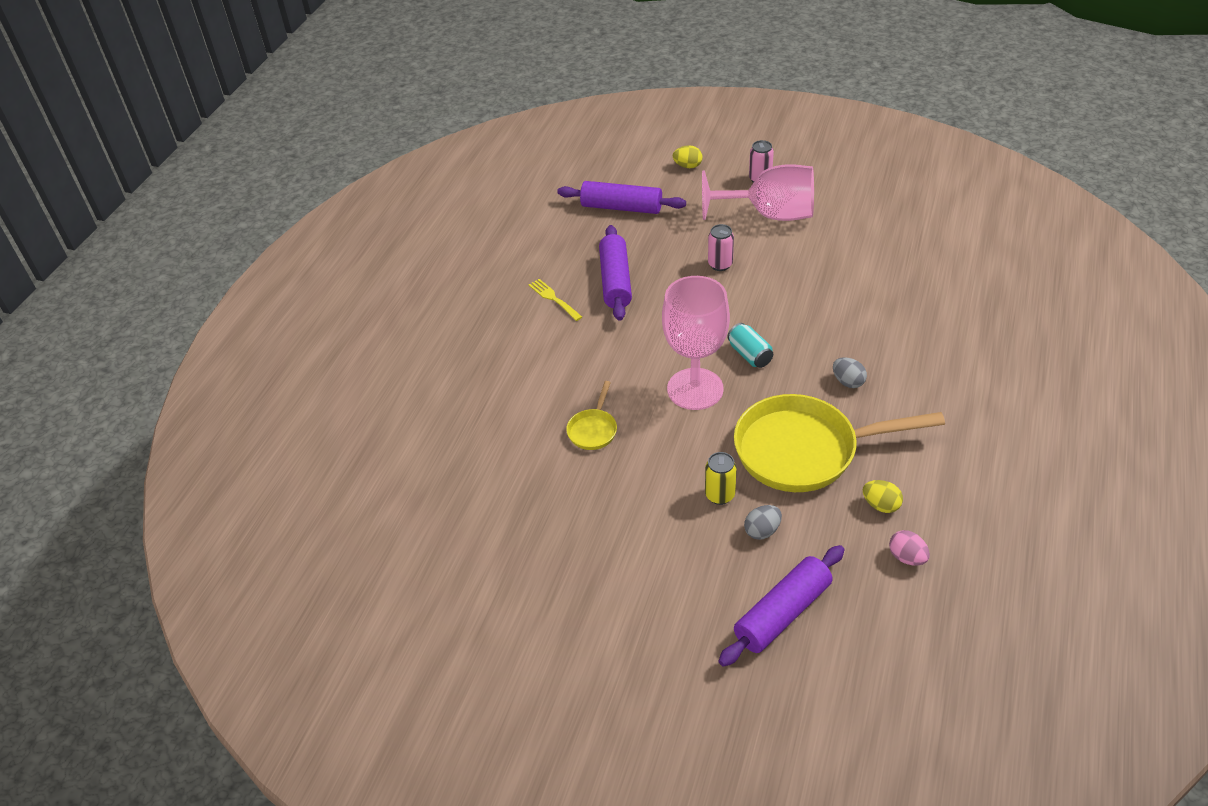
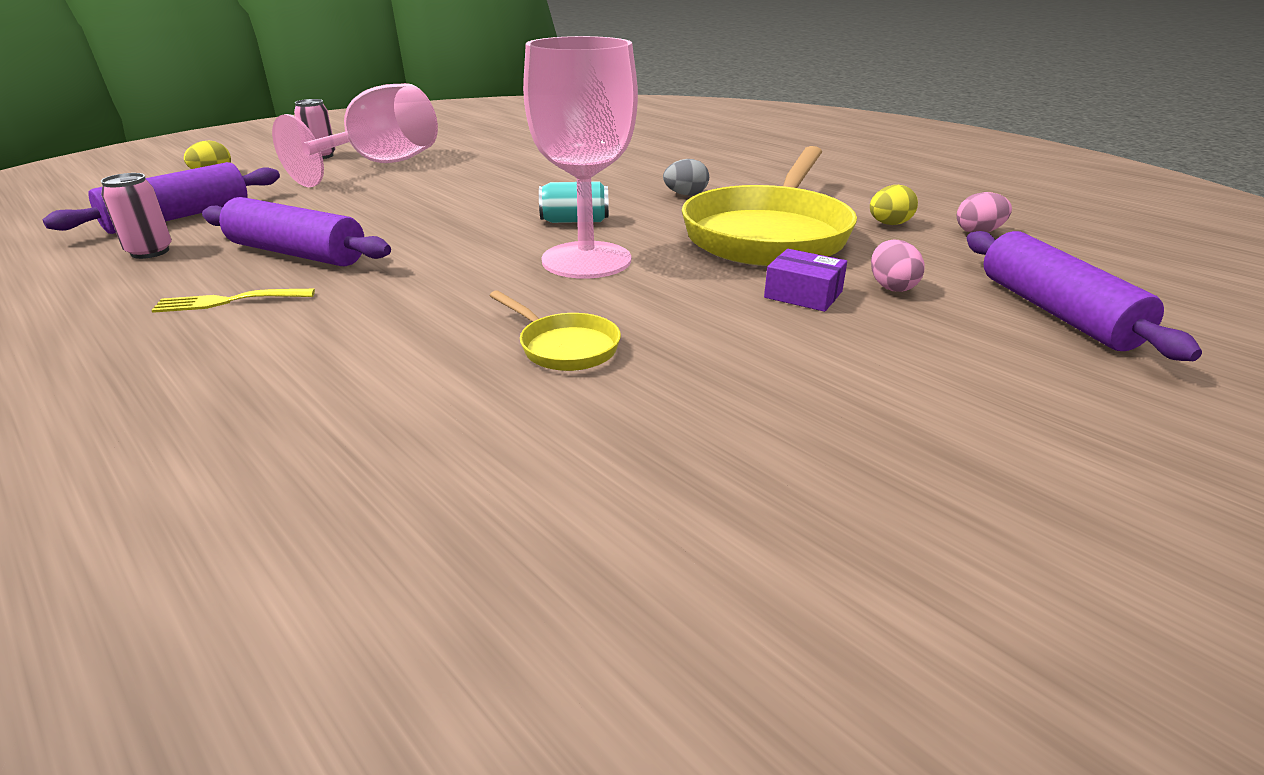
camera: 65 degrees left, 15 degrees down
yellow can [705,452,737,505] -> purple box [764,249,847,312]
pink can [708,224,734,271] -> pink can moved to [101,173,172,259]
grey egg [744,505,782,540] -> pink egg [871,239,925,292]

